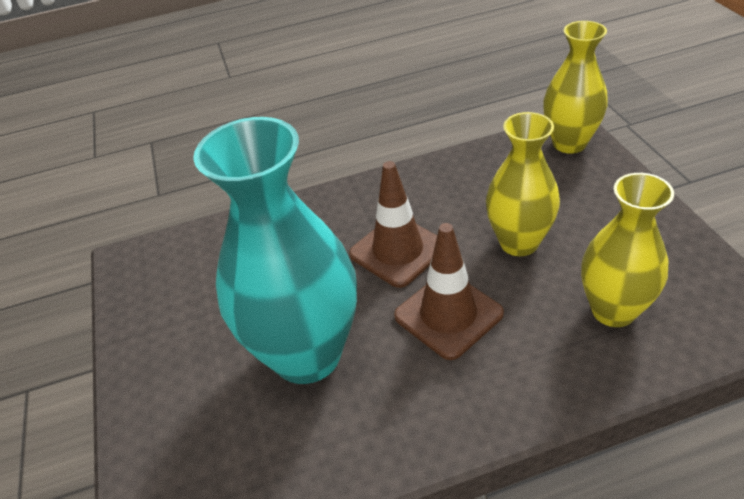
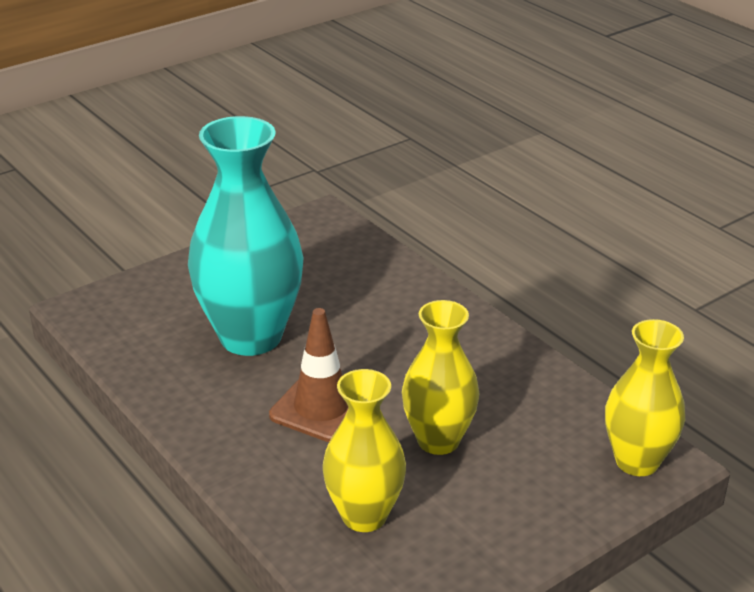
camera: 65 degrees right, 10 degrees down
brown traffic cone [349,161,437,288] -> none

